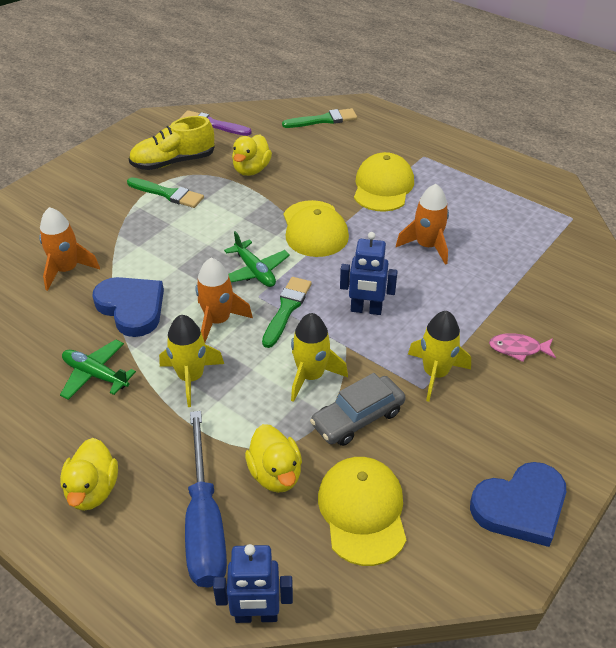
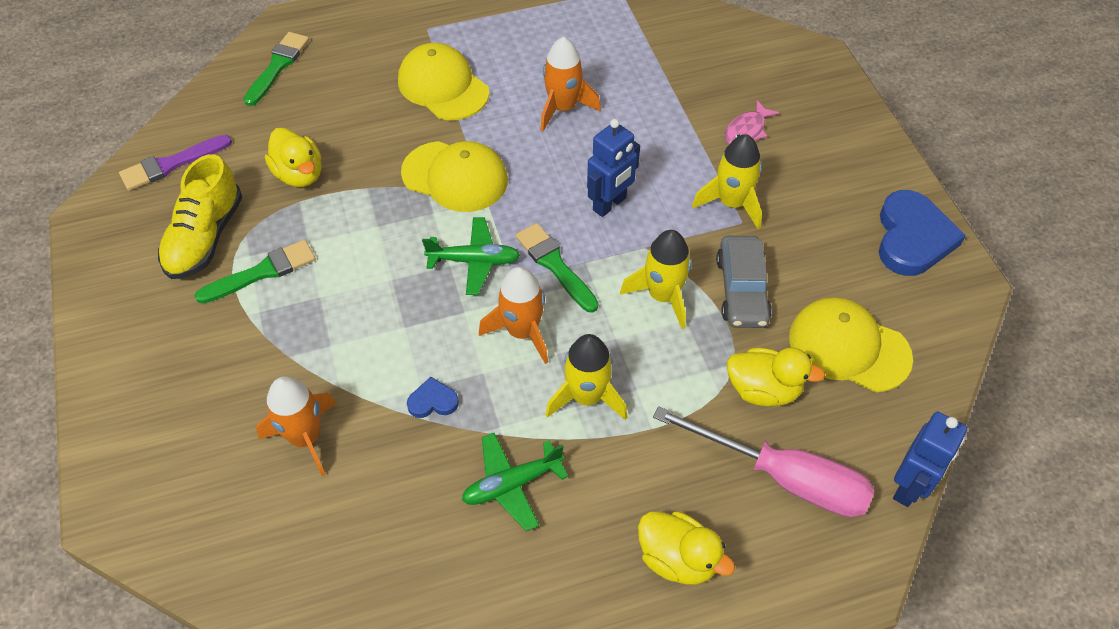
camera: 55 degrees left, 10 degrees up
blue heart [92,277,164,337] -> blue heart [407,377,459,418], size x0.47
blue screwdriver [185,411,227,588] -> pink screwdriver [653,406,875,518]

